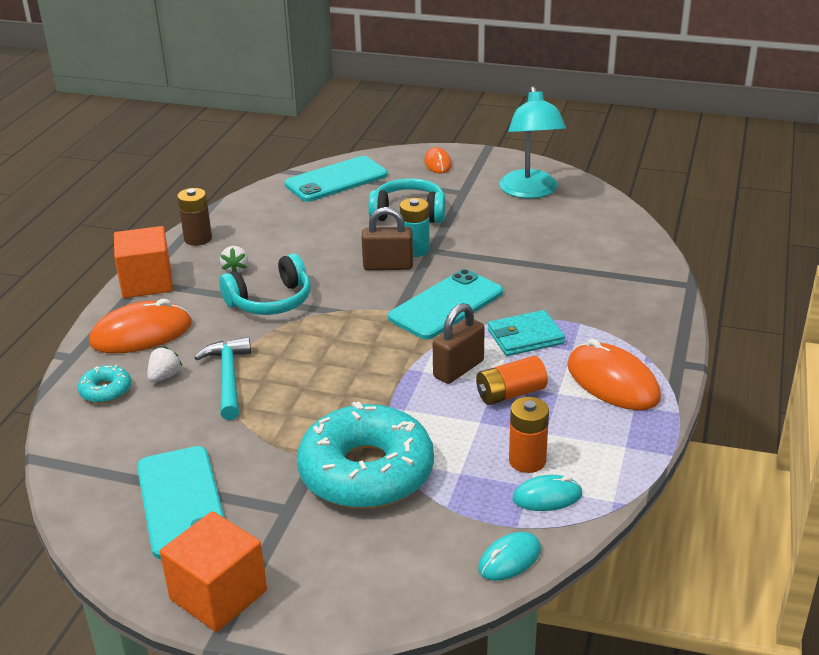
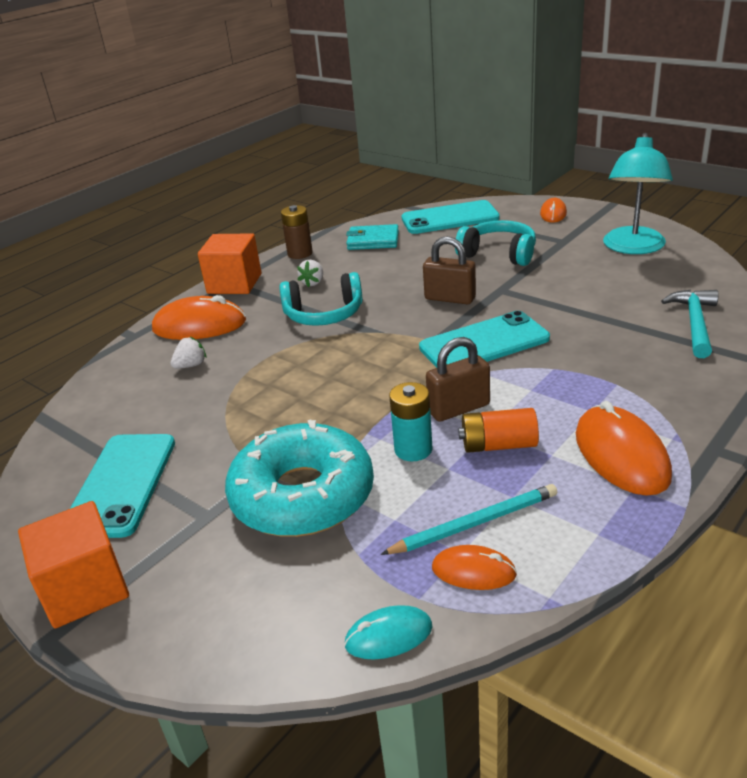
camera: 25 degrees right, 0 degrees up
turquoise donut [78,365,131,403] -> none
turquoise hammer [194,337,251,420] -> turquoise hammer moved to [661,290,718,358]
turquoise battery [400,198,430,257] -> turquoise battery moved to [389,382,433,461]
turquoise wallet [488,310,565,356] -> turquoise wallet moved to [346,224,399,250]
orange battery [509,397,549,473] -> turquoise pencil [381,484,557,555]
turquoise mouse [513,475,582,511] -> orange mouse [432,545,517,590]

